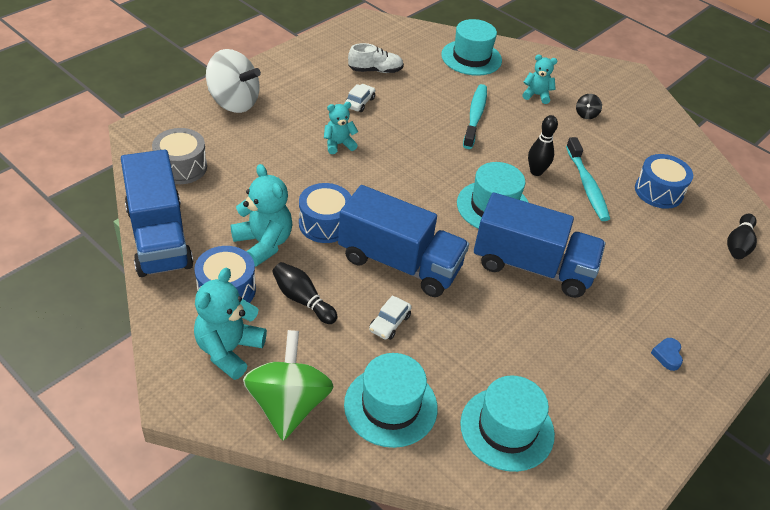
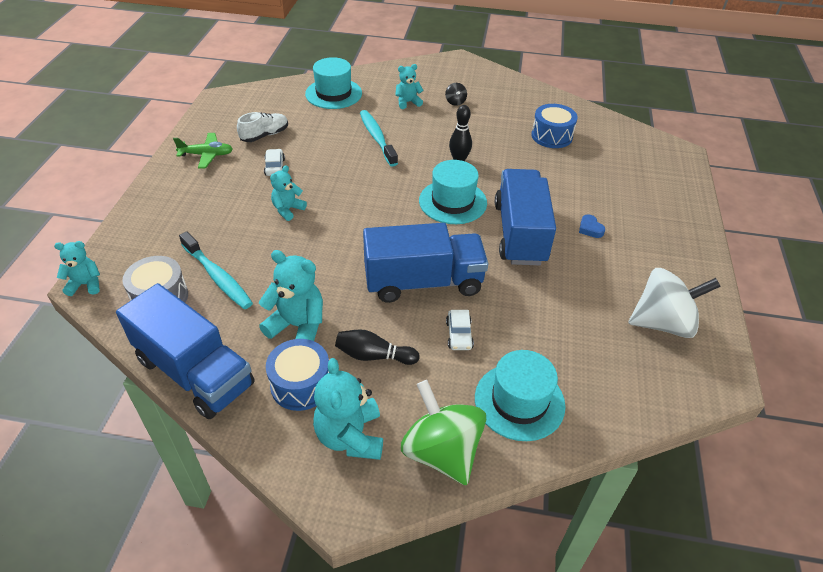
camera: 30 degrees left, 0 degrees up
white spinning top [206,49,261,113] -> white spinning top moved to [629,268,721,338]
blue drum [299,183,351,243] -> none
turquoise hat [460,375,555,472] -> none
blue truck [474,193,606,298] -> blue truck turned 75 degrees counterclockwise [495,169,556,265]
turquoise toothbrush [566,137,610,221] -> turquoise toothbrush moved to [179,231,253,309]
blue heart [651,338,683,371] -> blue heart moved to [579,214,605,238]
black bowling pin [727,214,757,259] -> none
none -> turquoise teddy bear [54,241,100,296]
none -> green plane [173,133,233,168]

